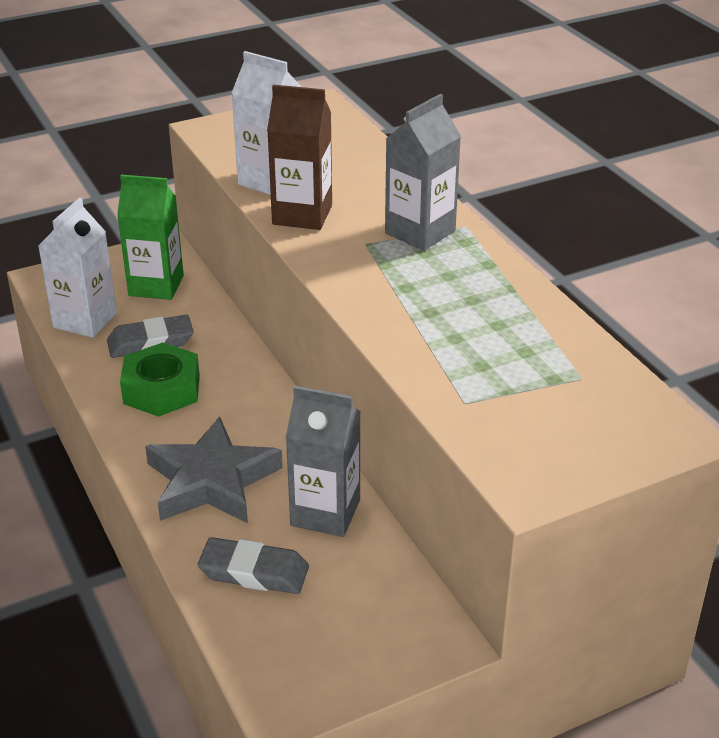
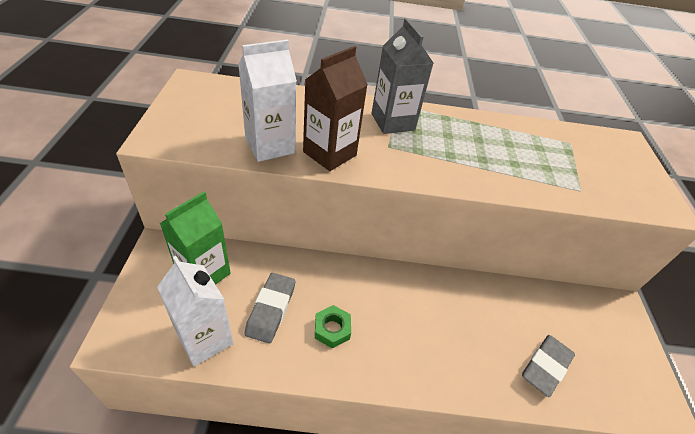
camera: 65 degrees left, 10 degrees up
green nut [120,342,200,417] -> green nut [315,305,351,349], size x0.60
grey star [145,416,283,523] -> none
grey carton [286,386,360,537] -> none

